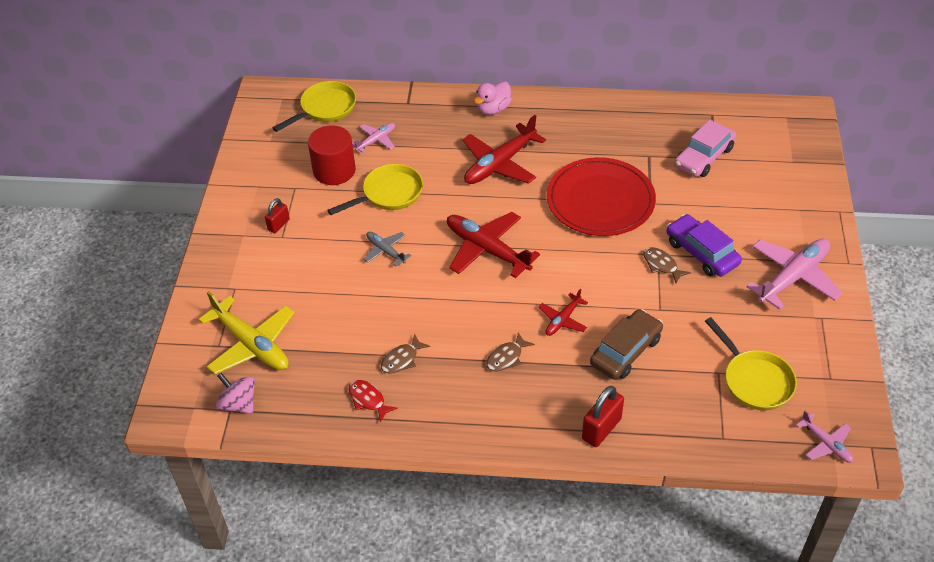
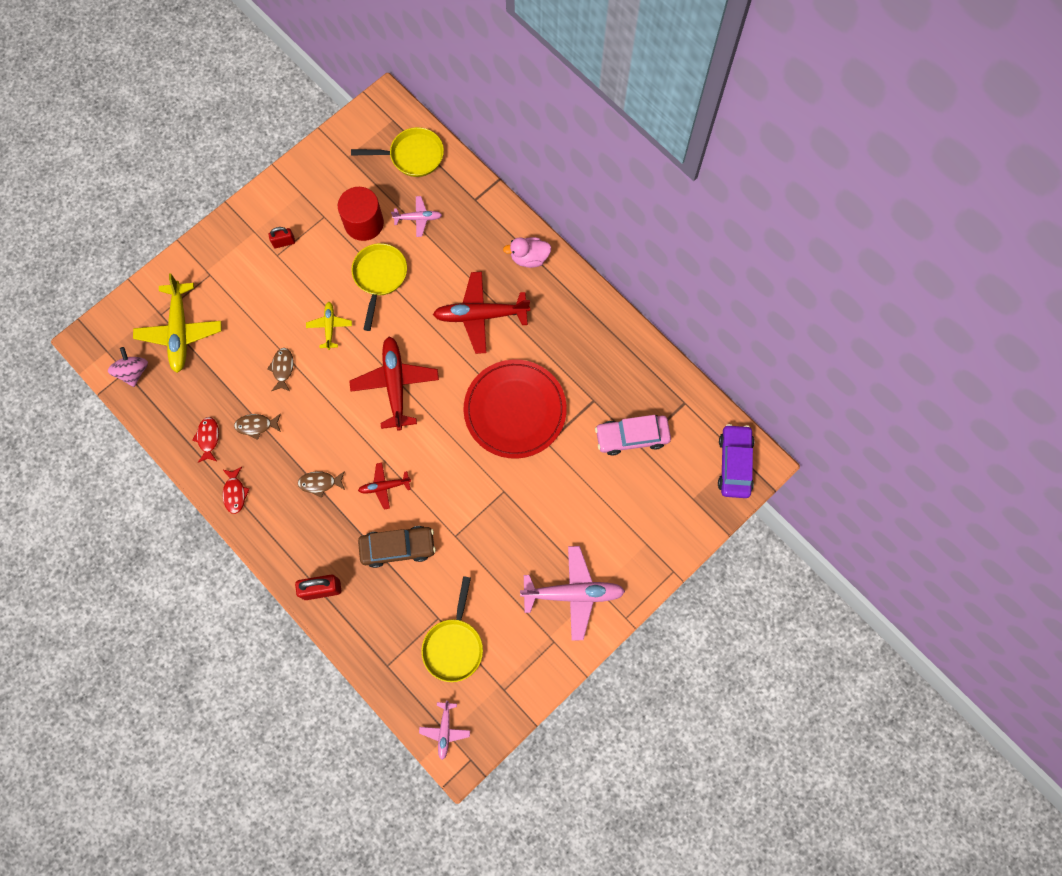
camera: 40 degrees right, 25 degrees up
yellow pan [327,164,423,215] -> yellow pan turned 90 degrees counterclockwise [351,243,407,331]
grey plane [363,232,411,267] -> yellow plane [306,302,352,350]
brown fish [643,247,691,283] -> brown fish moved to [267,348,294,392]
purple car [667,214,742,277] -> purple car moved to [718,424,754,498]
none -> red fish [222,467,250,514]

